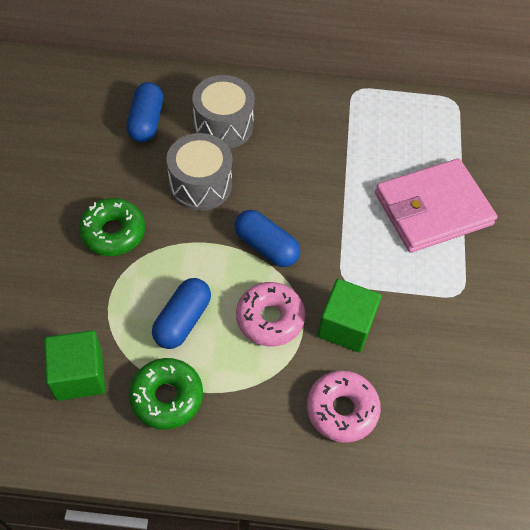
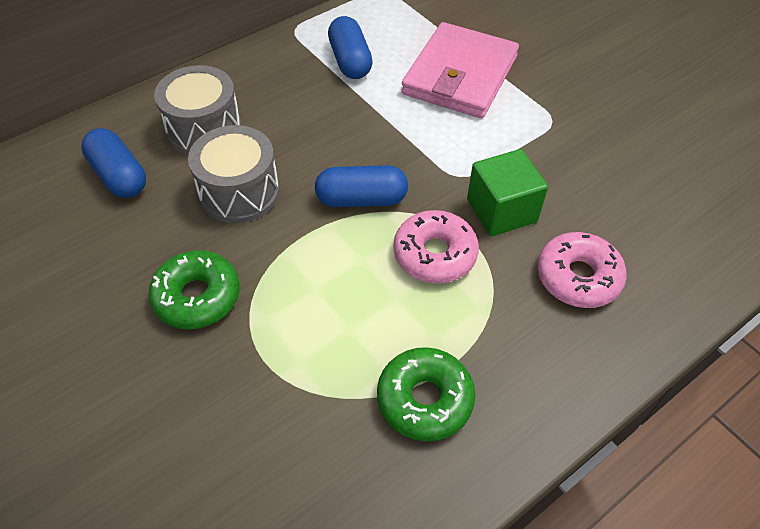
camera: 40 degrees left, 5 degrees down
green cube [44,330,105,401] -> none
blue capsule [152,278,211,349] -> blue capsule moved to [328,16,373,79]

